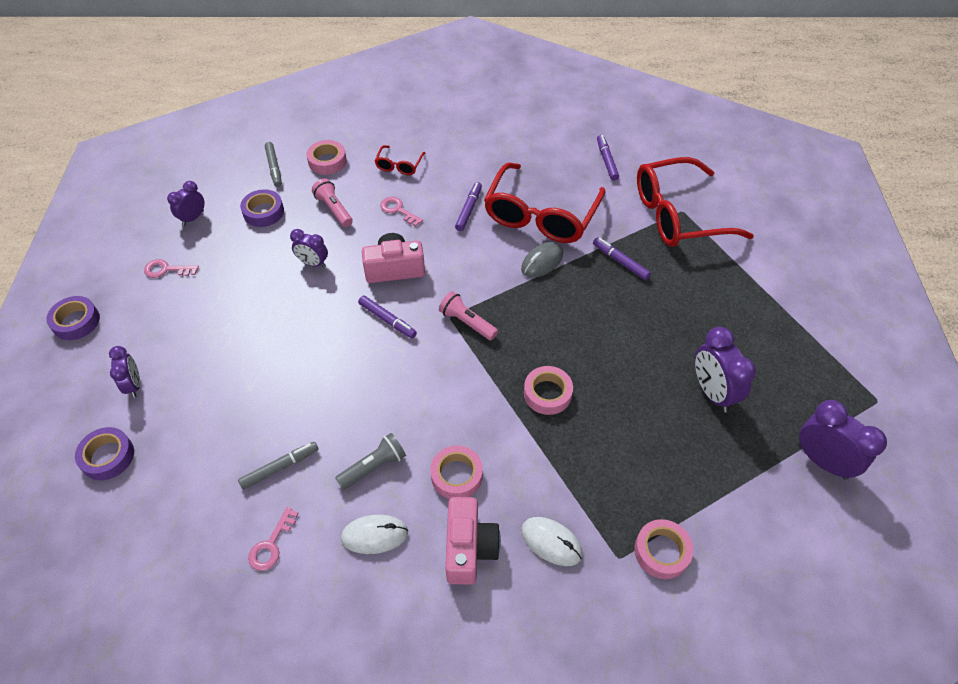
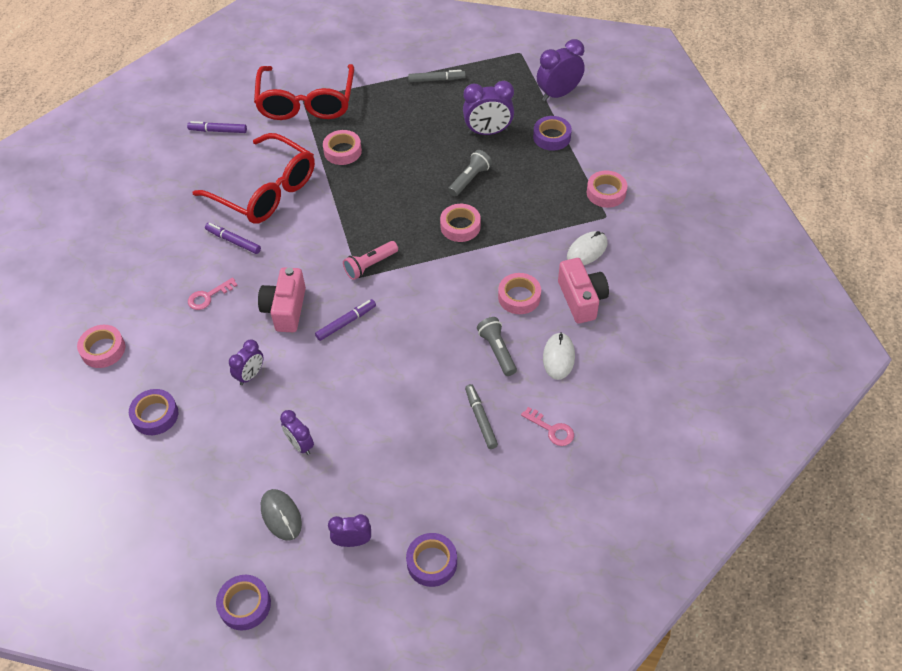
camera: 75 degrees left, 0 degrees up
pink key [144,259,199,278] -> none
purple clock [167,181,205,226] -> purple clock moved to [280,410,314,455]
grey marker [265,142,282,187] -> grey marker moved to [408,70,466,82]
pink flashlight [312,179,353,227] -> none
red glasses [375,145,425,175] -> none
pink camera [445,497,501,585] -> pink camera turned 60 degrees clockwise [558,258,609,324]
grey mouse [521,242,563,278] -> grey mouse moved to [261,489,302,541]
purple marker [593,237,651,280] -> pink tape [323,130,362,165]
none -> grey flashlight [448,150,492,196]
none -> purple tape [533,116,572,151]

